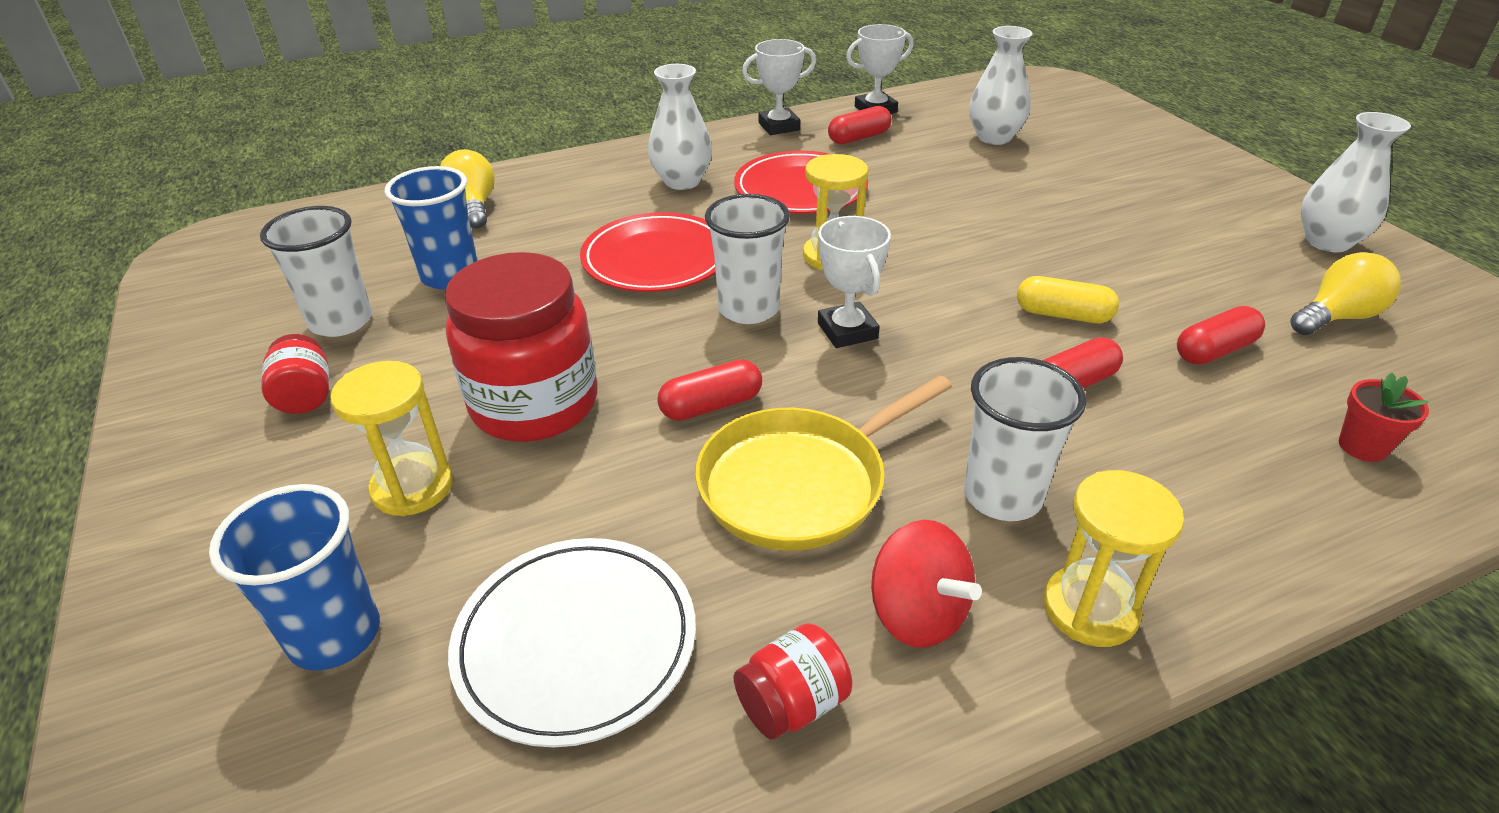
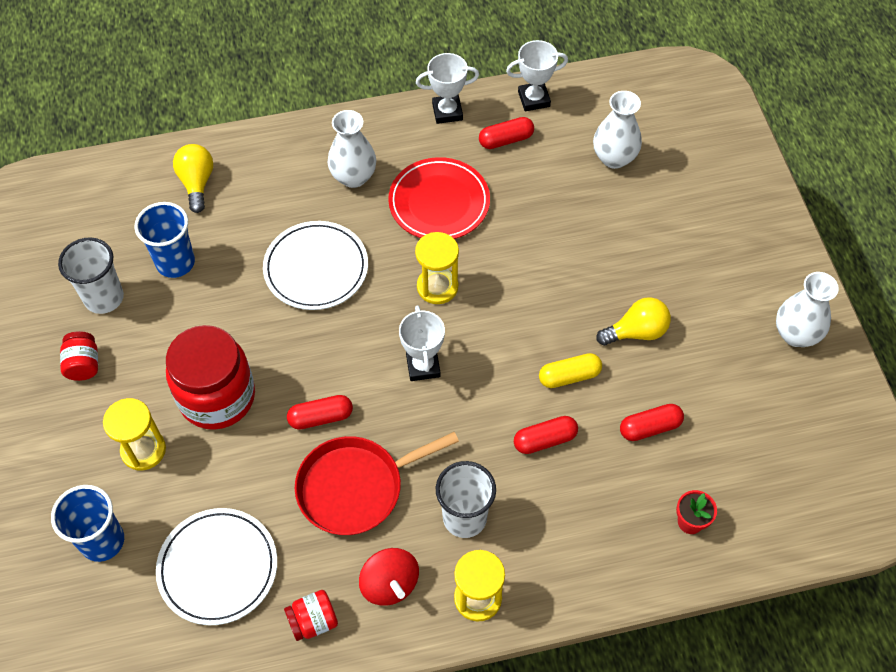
camera: 10 degrees right, 20 degrees up
red plate [580,212,716,292] -> white plate [263,221,368,310]
yellow pan [695,375,952,551] -> red pan [295,432,459,535]
white cup [705,194,790,324] -> none
yellow capsule [1017,276,1119,323] -> yellow capsule turned 45 degrees counterclockwise [539,353,602,388]
yellow light bulb [1290,252,1401,335] -> yellow light bulb moved to [596,297,671,346]

